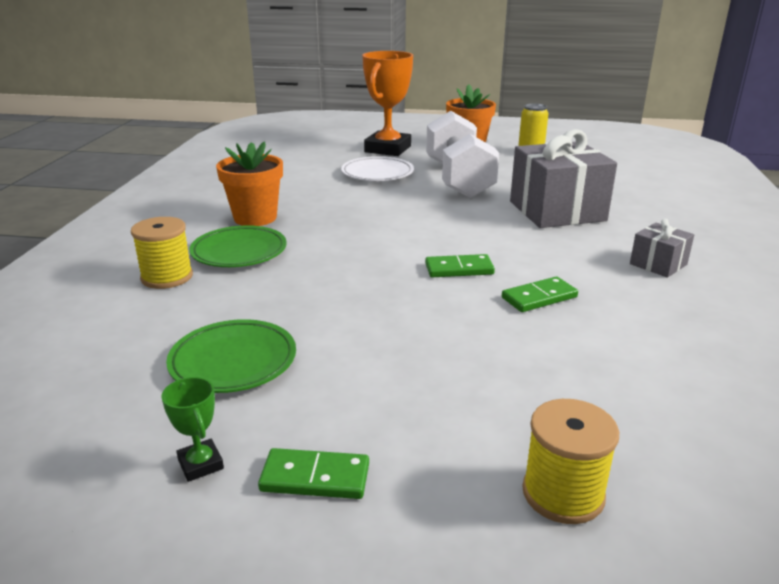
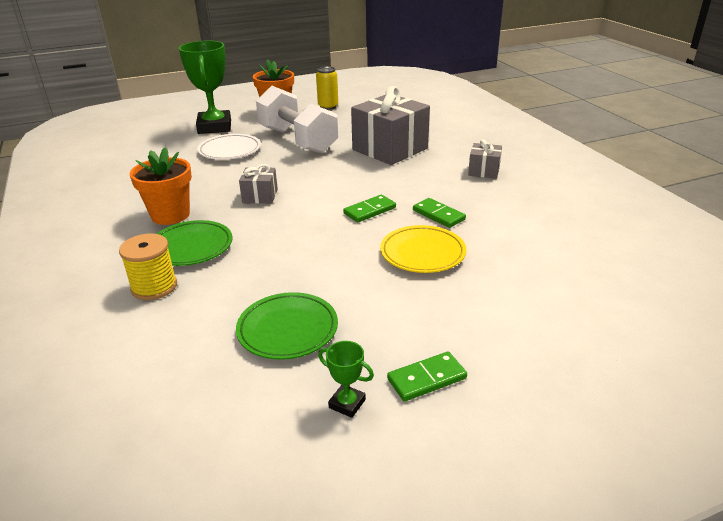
camera: 30 degrees left, 5 degrees up
orange trophy [362,51,413,156] -> green trophy [179,41,231,134]
green domino [502,277,578,312] -> green domino turned 75 degrees counterclockwise [413,198,466,228]
yellow spool [522,399,619,524] -> none
none -> grey gift [239,164,278,203]
none -> yellow plate [380,225,466,273]

